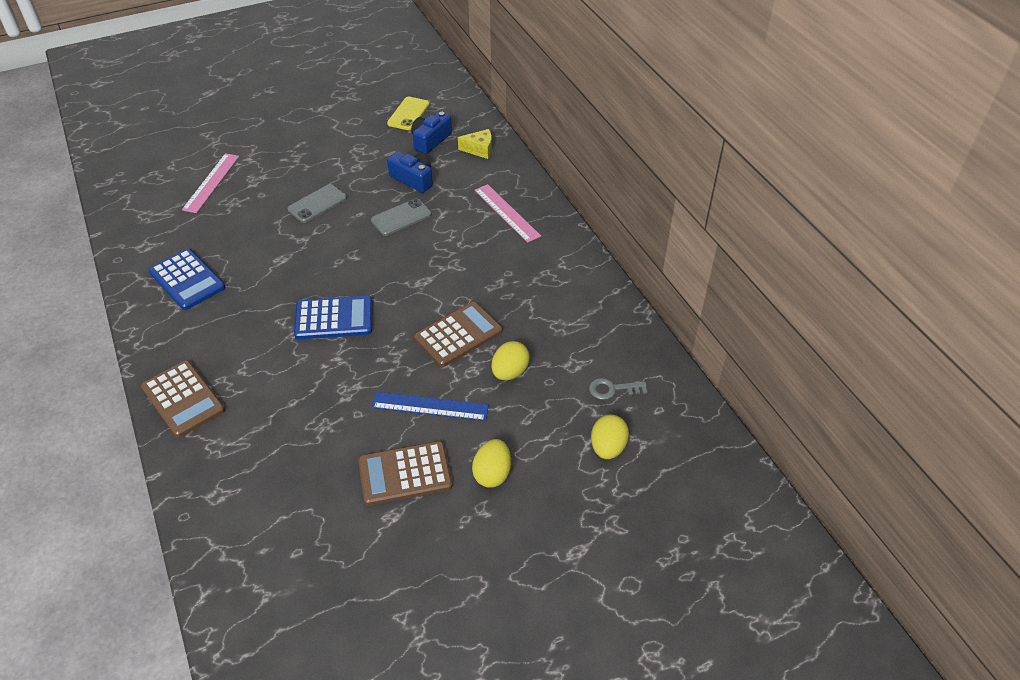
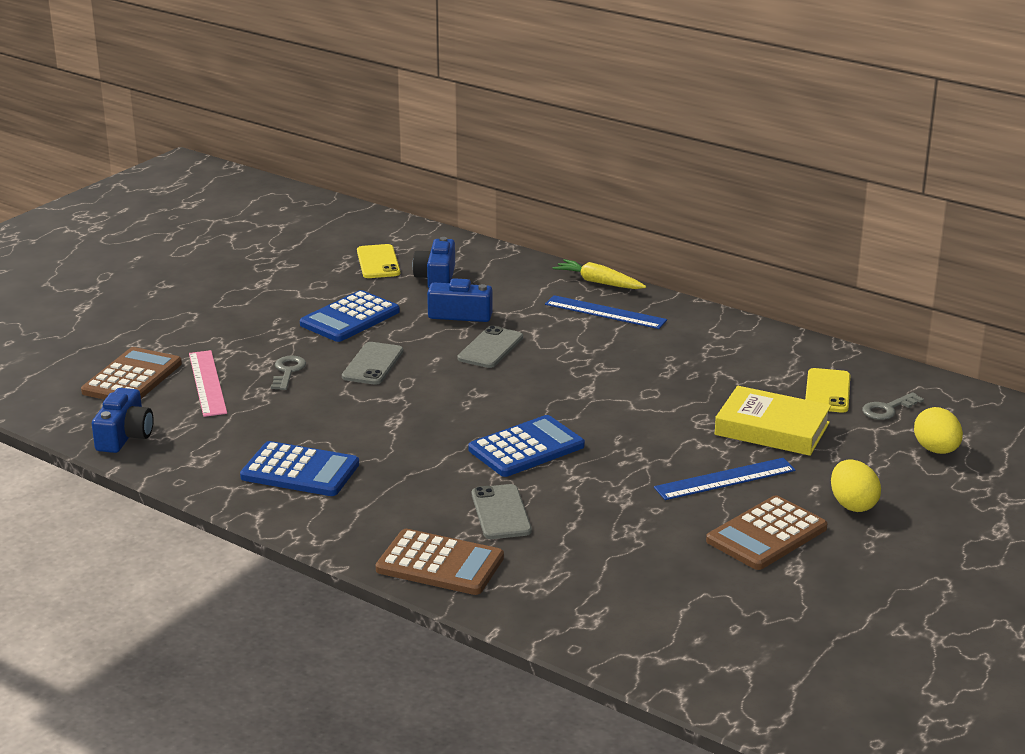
camera: 30 degrees left, 20 degrees down
brown calculator [414,302,502,367] -> brown calculator moved to [81,347,182,400]
yellow cheese [458,129,492,159] -> none
pink ruler [474,184,541,243] -> blue ruler [545,295,667,329]
yellow egg [492,341,530,380] -> yellow book [715,386,831,456]
none -> blue camera [92,388,154,453]
none -> grey key [271,356,306,390]
none -> blue calculator [300,290,400,342]
none -> grey phone [472,484,532,539]
none -> yellow carrot [553,259,646,289]
none -> yellow phone [805,368,850,413]

